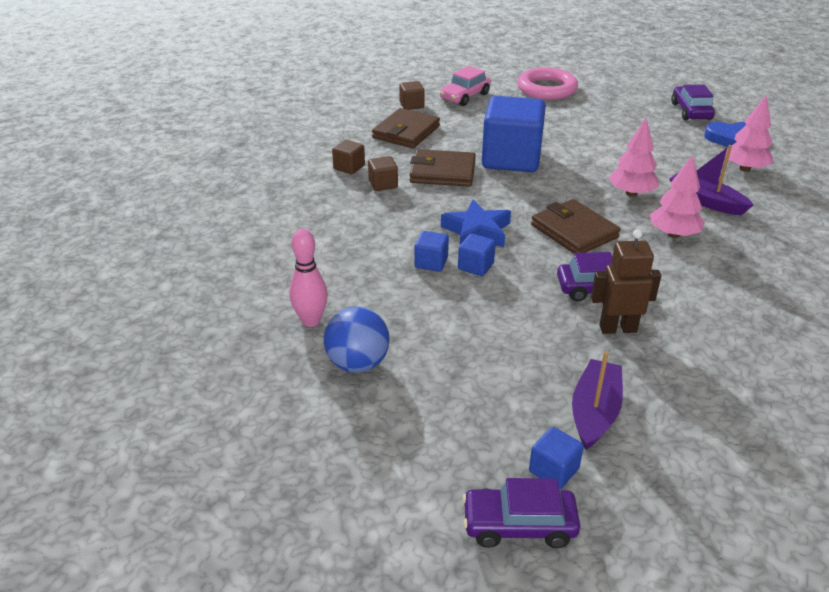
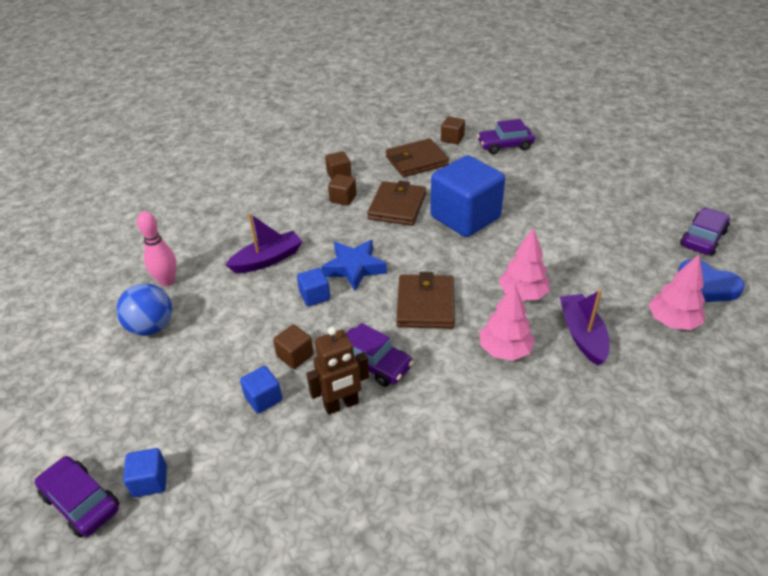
camera: 40 degrees right, 5 degrees up
brown wallet [410,149,476,187] -> brown wallet turned 60 degrees clockwise [367,181,426,226]
blue cube [414,231,449,272] -> blue cube moved to [240,366,282,414]
pink car [440,66,491,106] -> purple car [477,119,535,154]
pink ring [518,67,578,100] -> none
purple boat [572,351,623,450] -> purple boat moved to [225,213,303,273]
brown robot [591,229,661,334] -> brown robot turned 120 degrees clockwise [306,326,369,415]
none -> brown cube [273,325,314,369]

